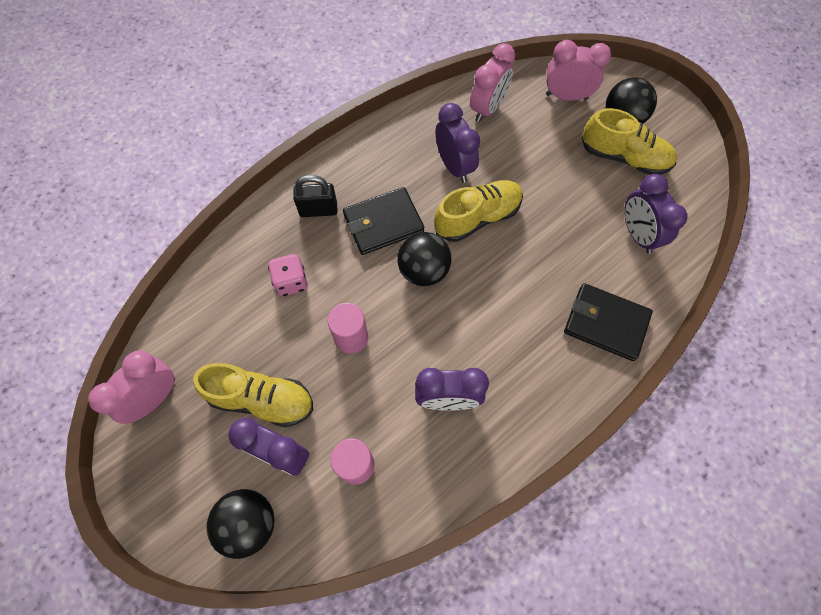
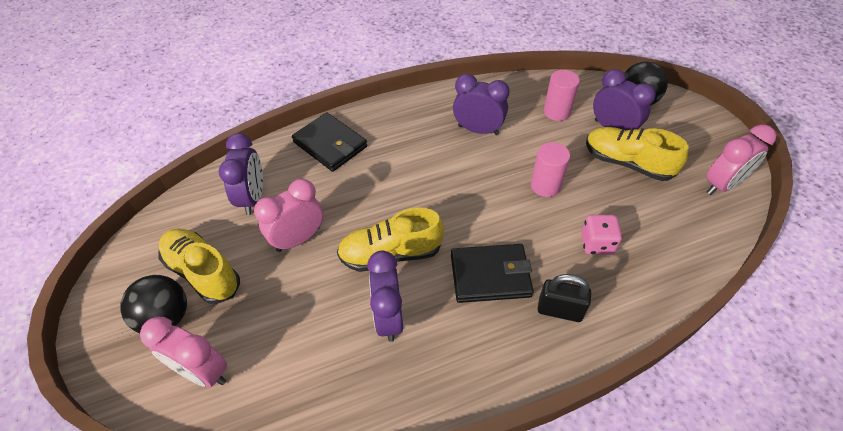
camera: 160 degrees left, 15 degrees down
black ball [397,232,451,286] -> none
pink clock [470,43,516,122] -> pink clock moved to [254,179,324,252]

